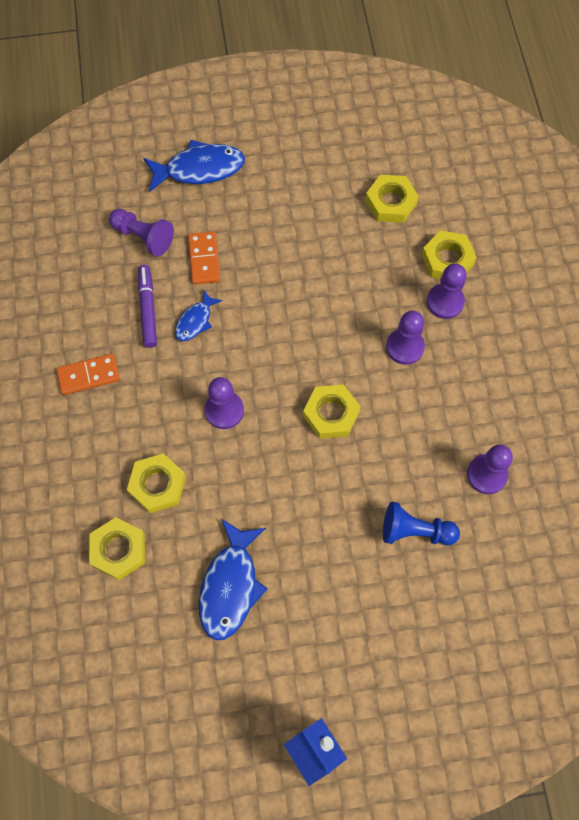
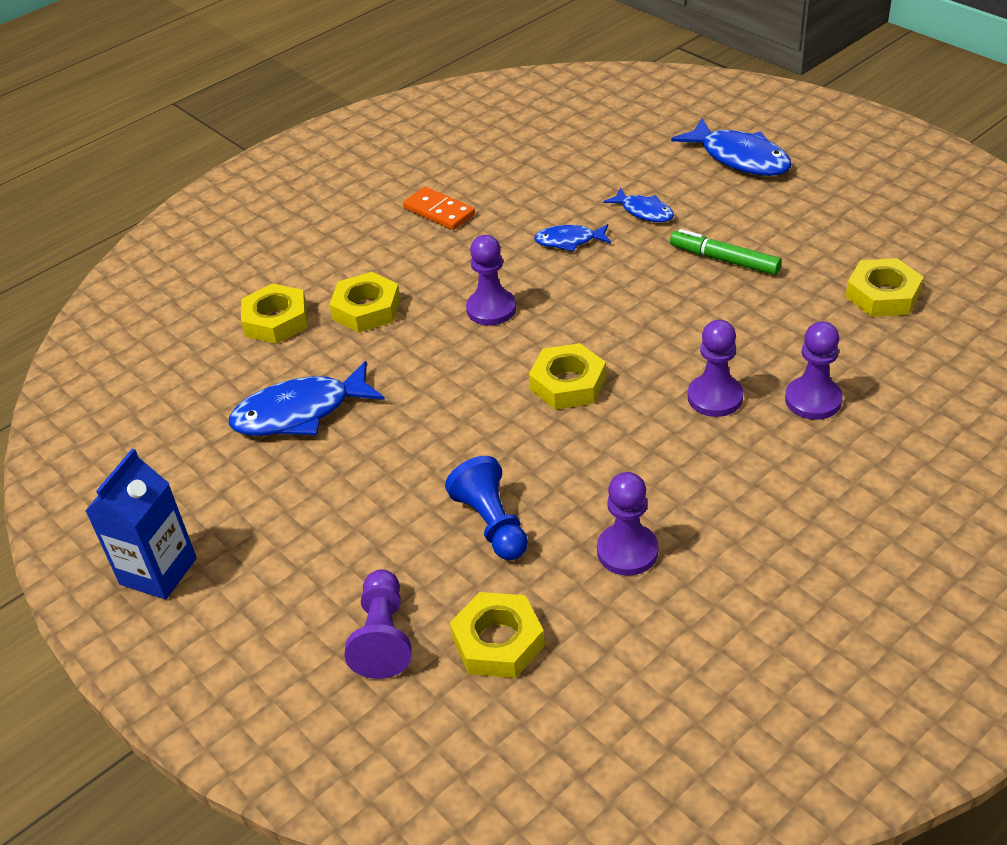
camera: 60 degrees right, 25 degrees down
purple pawn [109,209,174,256] -> purple pawn moved to [344,569,412,679]
purple marker [138,265,157,348] -> none
orange domino [188,231,220,284] -> blue fish [603,188,674,222]
yellow nut [422,230,477,279] -> yellow nut moved to [450,592,545,678]
none -> green marker [670,229,782,275]

